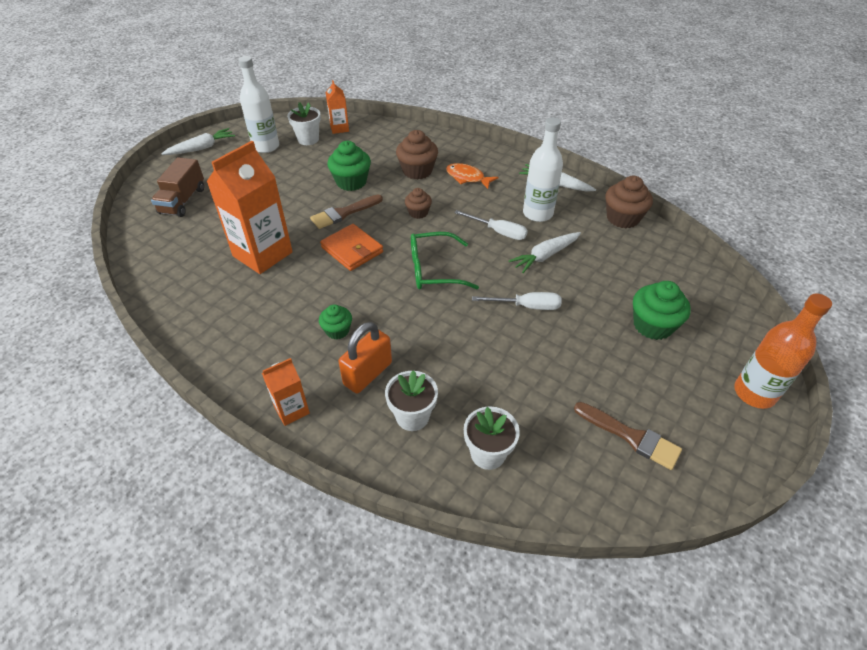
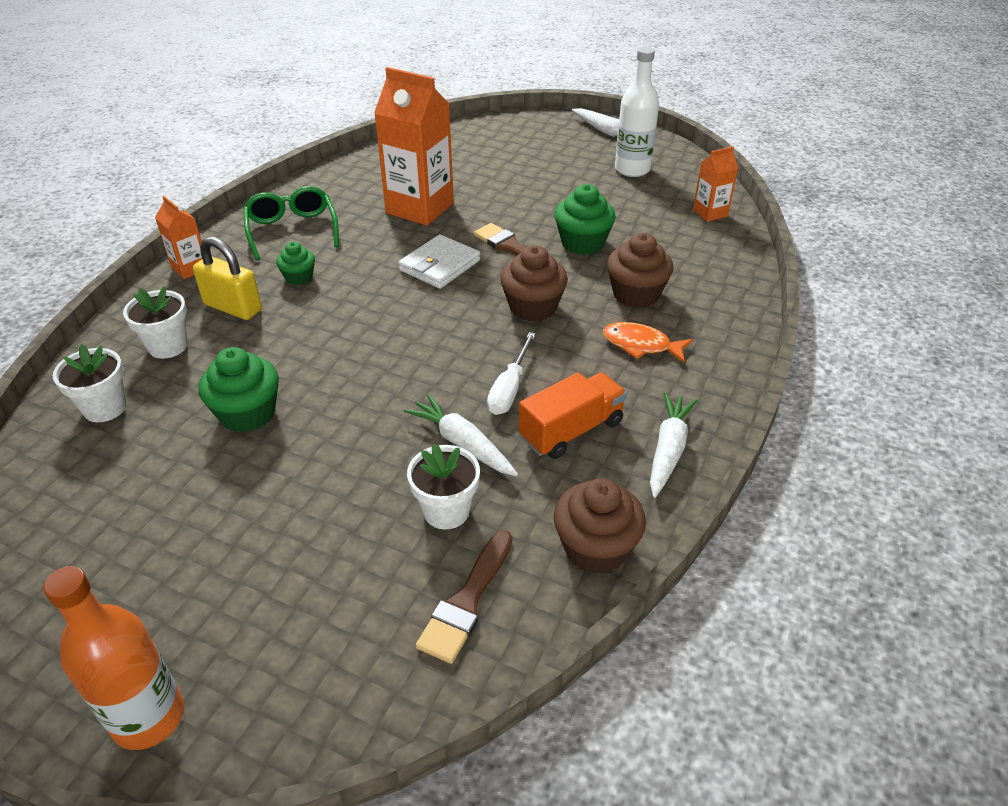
camera: 80 degrees right, 5 degrees down
brown truck [151,157,204,217] -> none
white flower pot [287,102,321,145] -> white flower pot moved to [407,443,480,529]
orange wallet [320,224,383,271] -> white wallet [399,234,480,289]
orange padlock [338,322,392,393] -> yellow padlock [193,237,262,320]
brown cupcake [405,188,432,219] -> brown cupcake [500,245,568,322], size x1.67
green glasses [411,232,479,289] -> green glasses moved to [244,186,339,260]
orange fish [446,163,498,189] -> orange fish turned 90 degrees counterclockwise [603,322,693,363]
white screwdriver [472,292,562,310] -> none
white bottle [523,117,563,222] -> orange truck [519,372,627,459]
brown brush [574,402,682,470] -> brown brush moved to [416,530,512,664]
green cupcake [633,281,691,340] -> green cupcake moved to [198,347,279,432]

